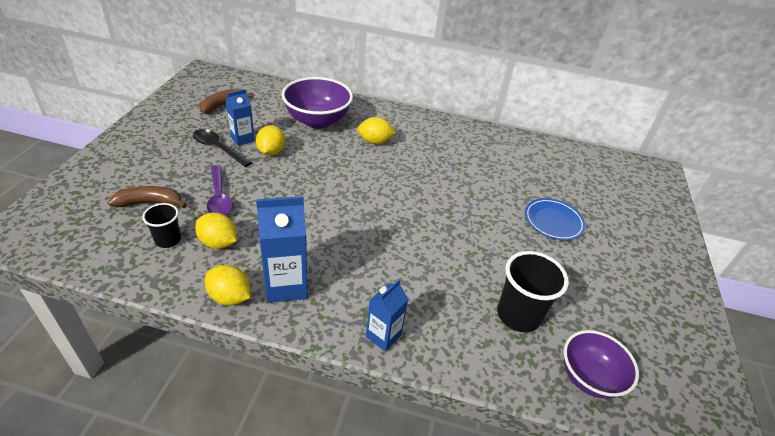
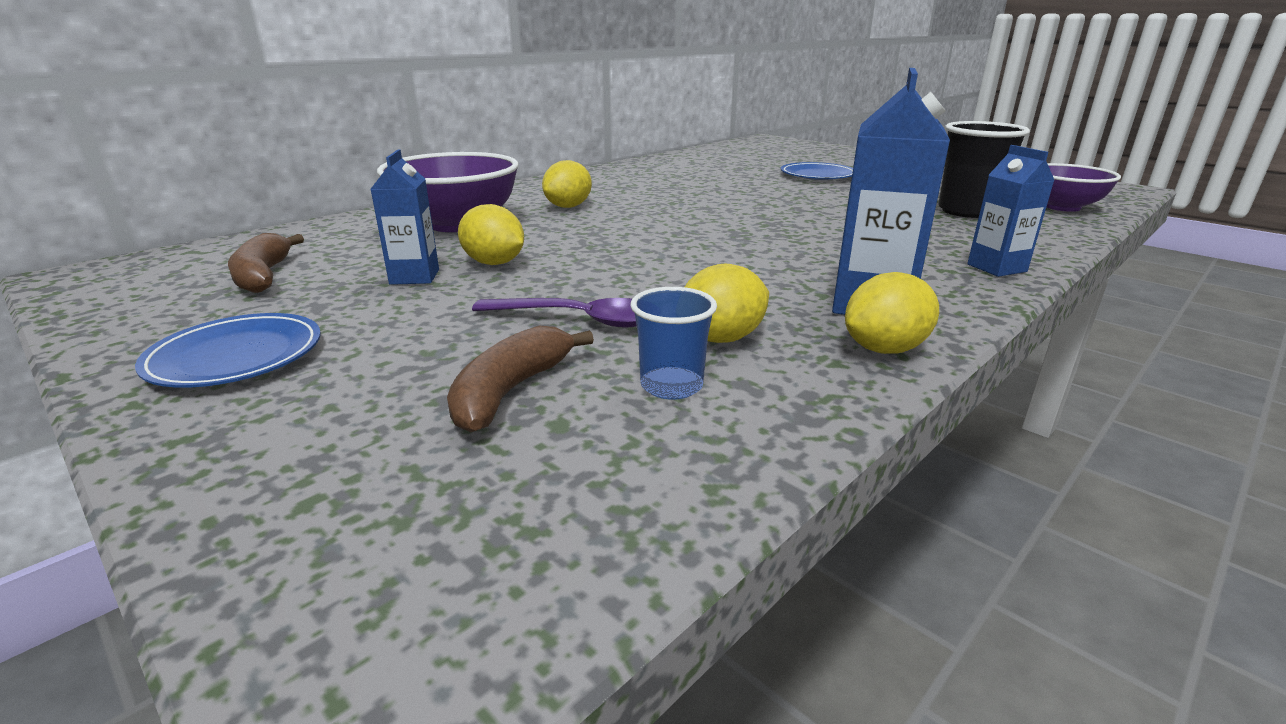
camera: 55 degrees left, 15 degrees down
black cup [142,203,181,248] -> blue cup [630,287,717,400]
black spoon [193,129,252,167] -> none
none -> blue plate [135,313,321,388]

